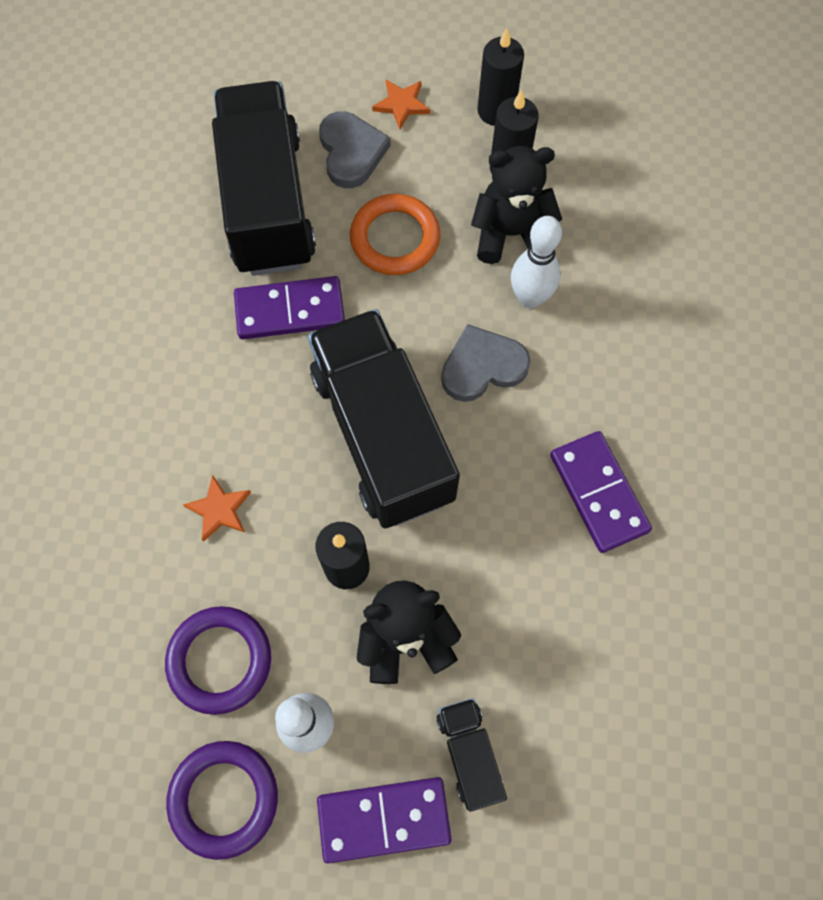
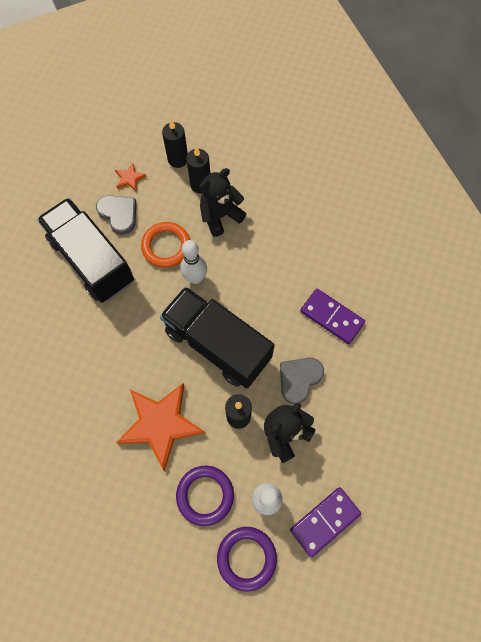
camera: 30 degrees left, 0 degrees up
orange star [183,475,251,542] -> orange star [116,383,205,471], size x2.32
purple domino [234,276,345,339] -> none
black truck [436,698,507,812] -> none
grey heart [441,324,531,402] -> grey heart moved to [280,358,324,404]
white bowling pin [511,216,562,308] -> white bowling pin moved to [180,240,207,284]

